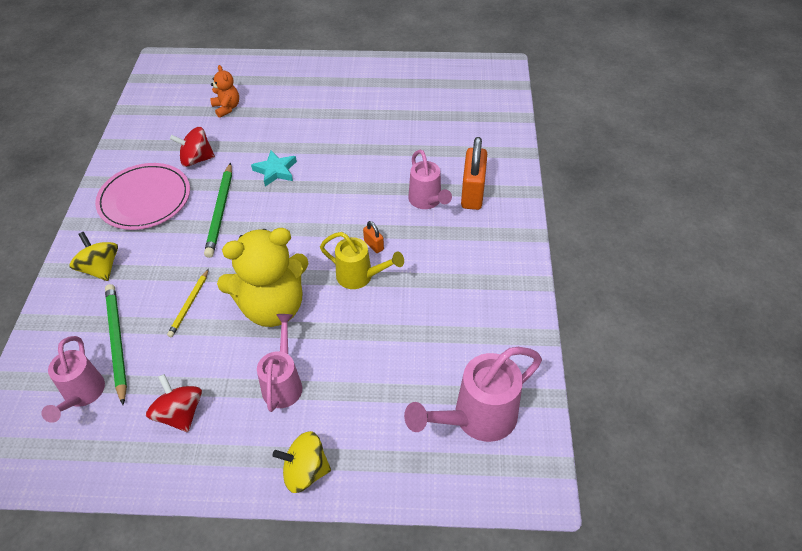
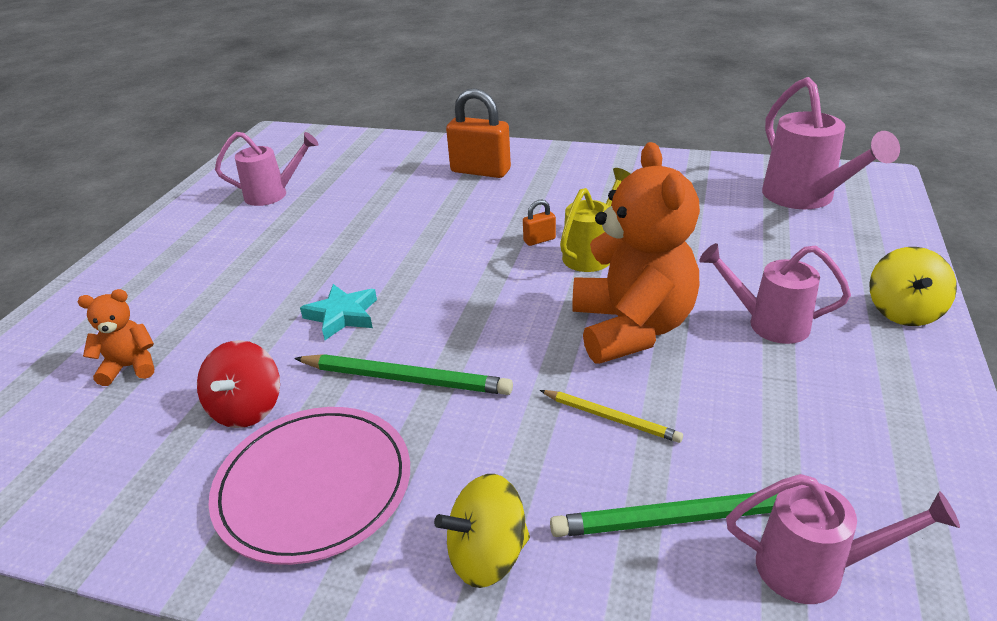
camera: 75 degrees left, 15 degrees down
red spinning top [146,374,202,432] -> none
yellow teddy bear [217,228,309,327] -> orange teddy bear [572,142,700,364]
pink watering can [408,150,452,209] -> pink watering can moved to [215,132,319,206]

